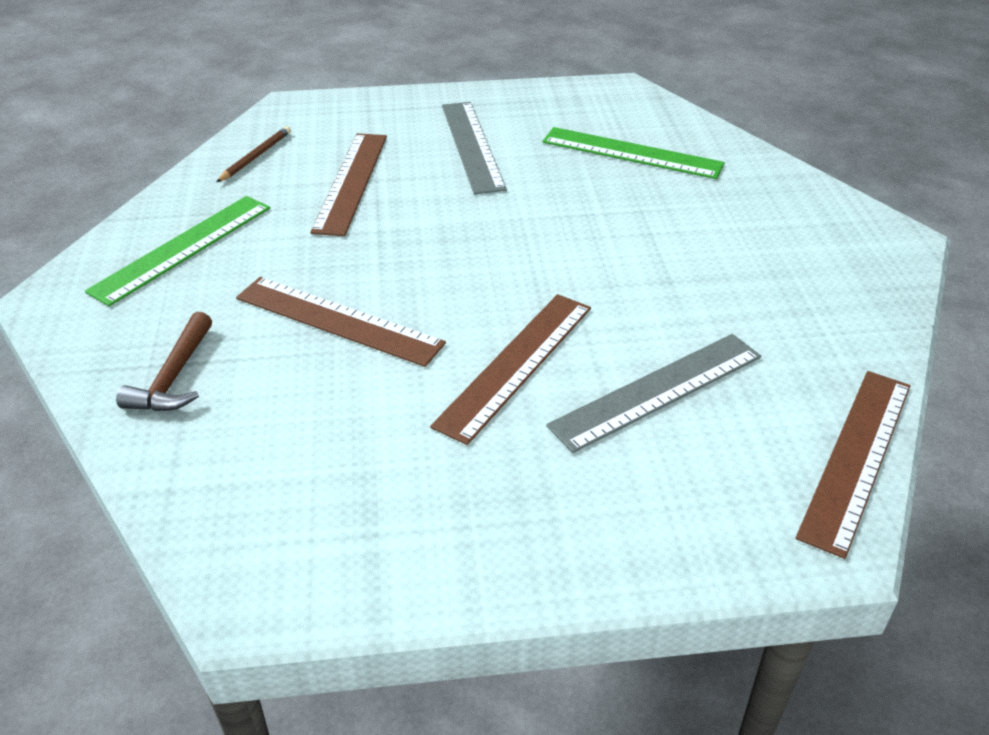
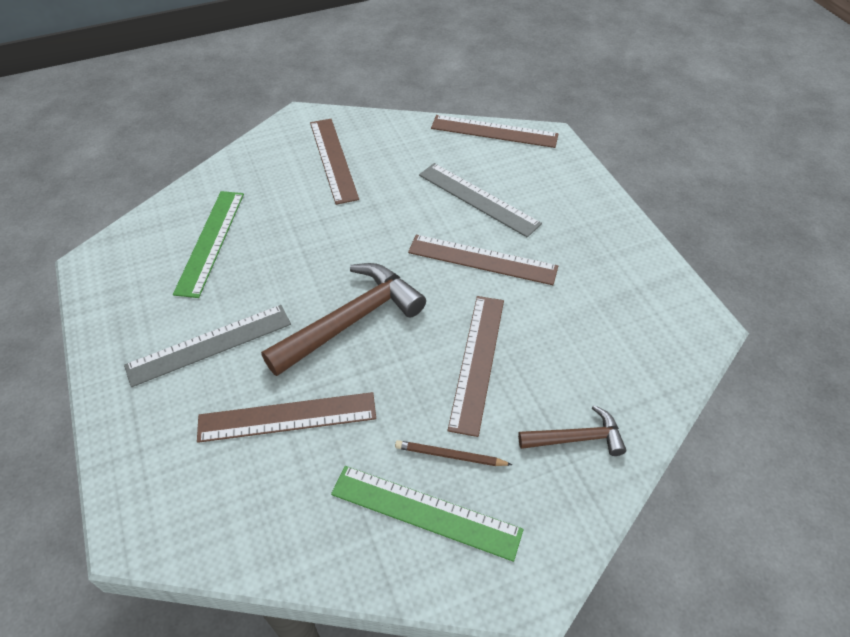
camera: 105 degrees left, 10 degrees up
brown pencil [216,126,291,182] -> brown pencil moved to [395,440,512,466]
none -> brown hammer [261,263,426,376]
none -> brown ruler [310,119,359,205]

